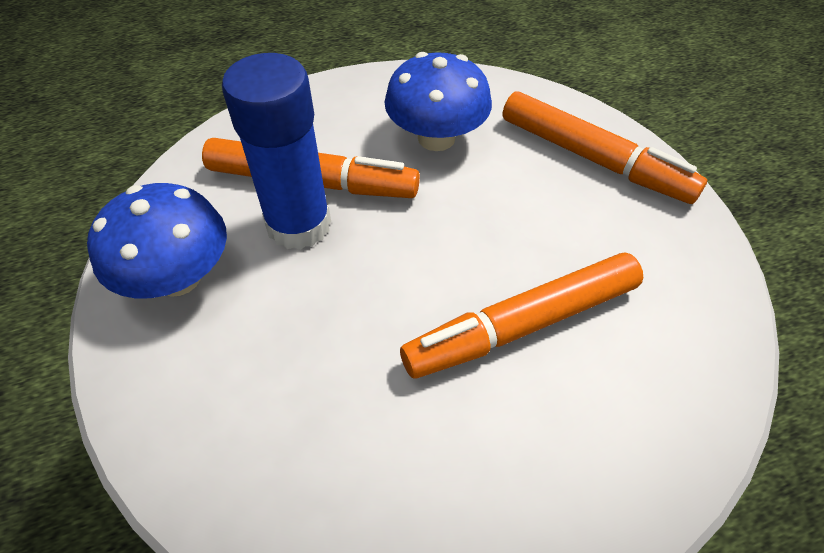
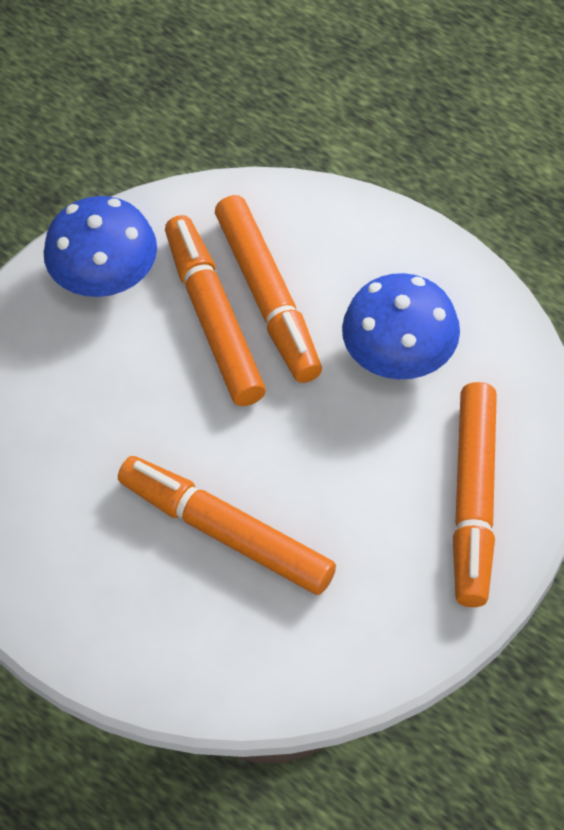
camera: 60 degrees right, 5 degrees up
blue glue stick [222,53,331,250] -> orange marker [165,215,266,406]

